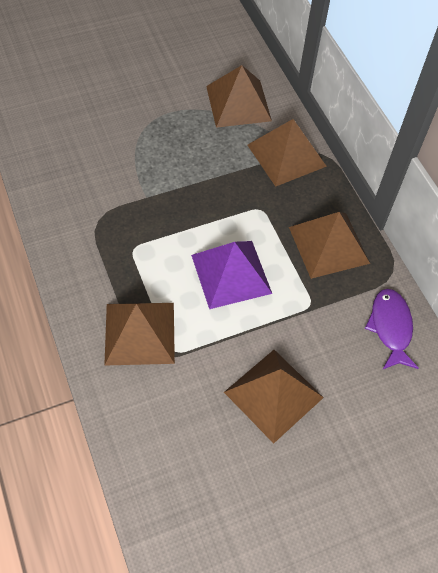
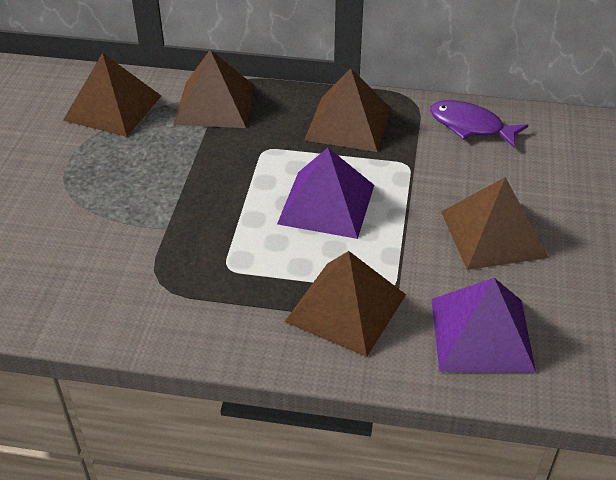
camera: 55 degrees left, 15 degrees down
none -> purple pyramid [431,278,536,373]

